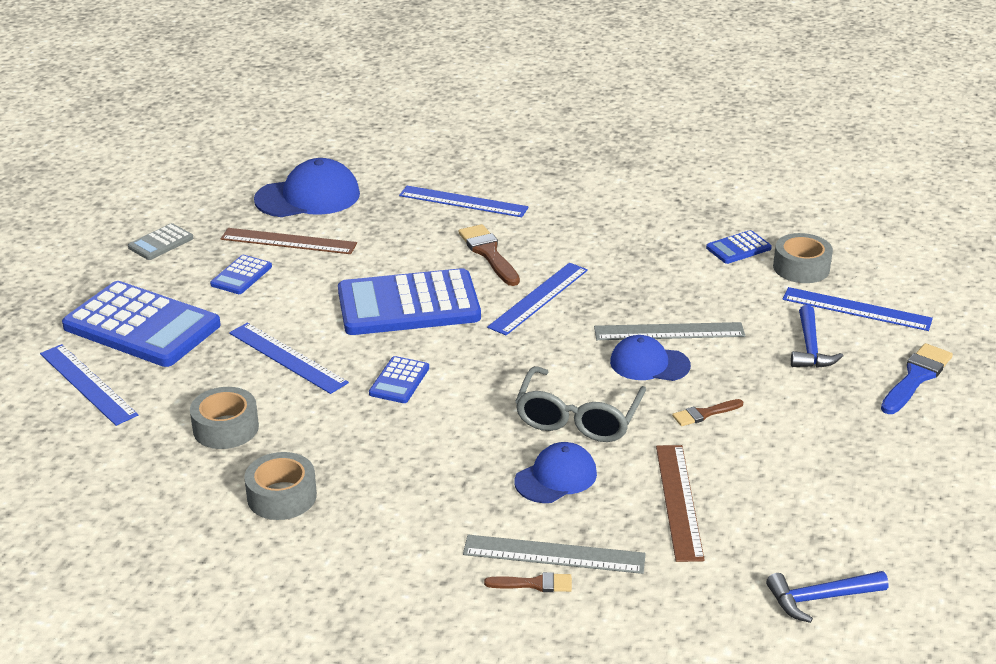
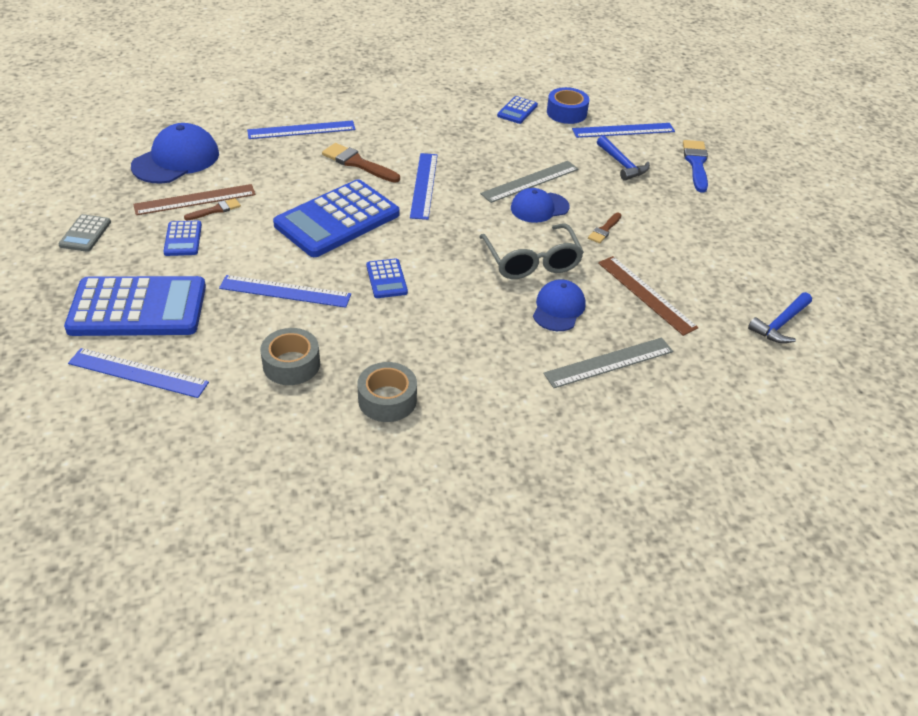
camera: 35 degrees left, 10 degrees up
brown brush [484,572,572,592] -> brown brush moved to [184,198,241,220]
grey tape [773,233,833,283] -> blue tape [547,87,589,124]

